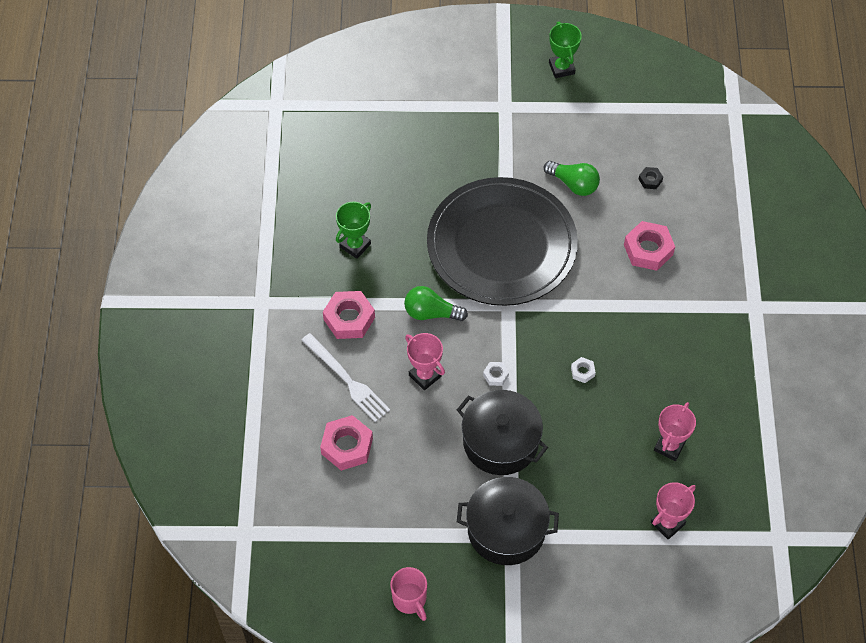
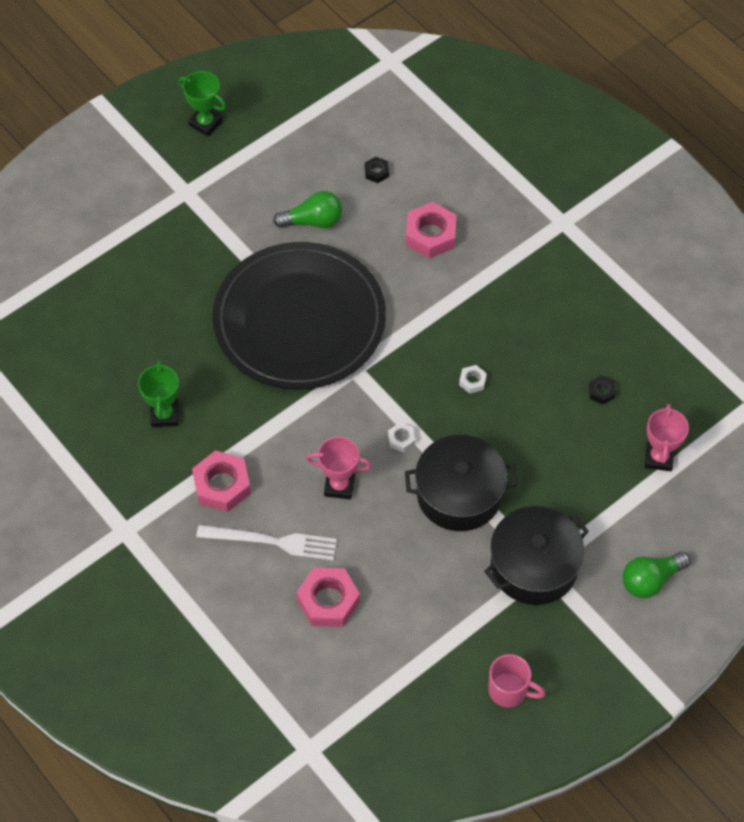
camera: 40 degrees left, 0 degrees up
green light bulb [404,286,468,321] -> green light bulb moved to [623,552,690,598]
pink trophy [654,402,696,461] -> black nut [589,375,616,405]

